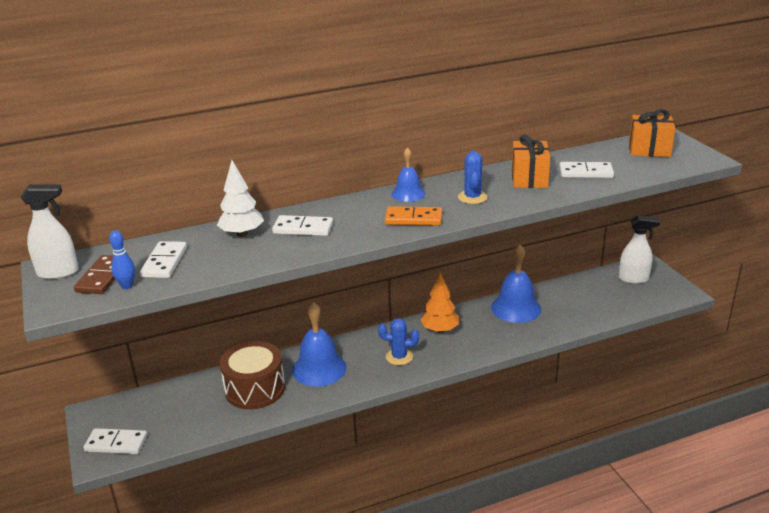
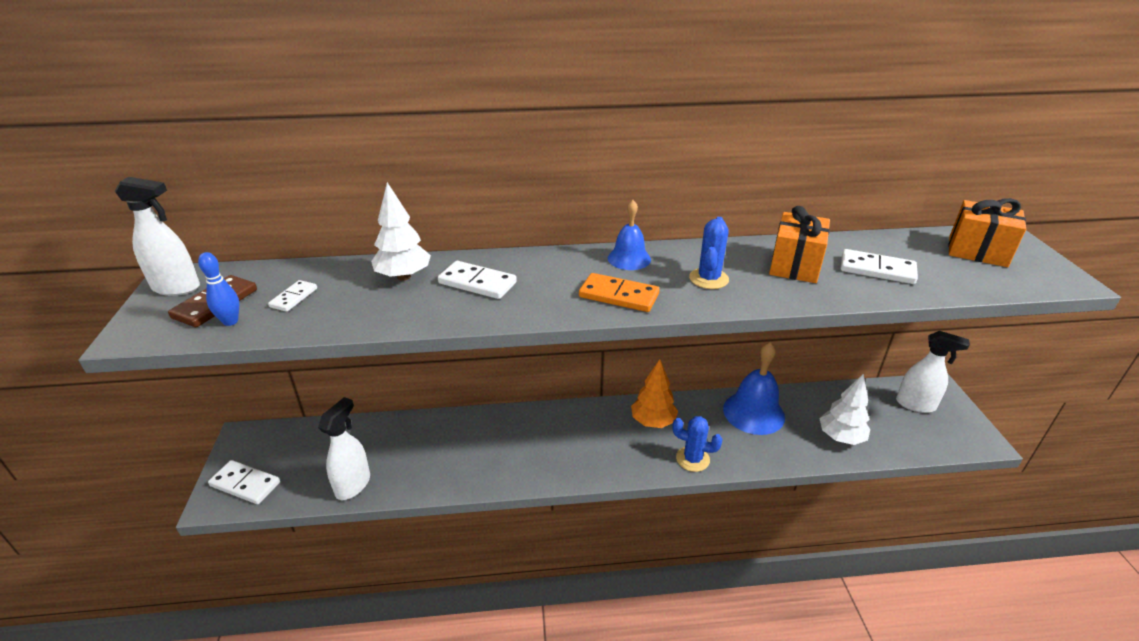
camera: 15 degrees right, 5 degrees up
white domino [140,241,187,278] -> white domino [268,280,317,312], size x0.62
brown drum [220,341,285,409] -> none
blue bell [292,302,346,387] -> none
blue cactus [378,318,419,365] -> blue cactus moved to [672,416,723,472]
none -> white spray bottle [318,397,370,500]
none -> white tree [819,374,870,445]

